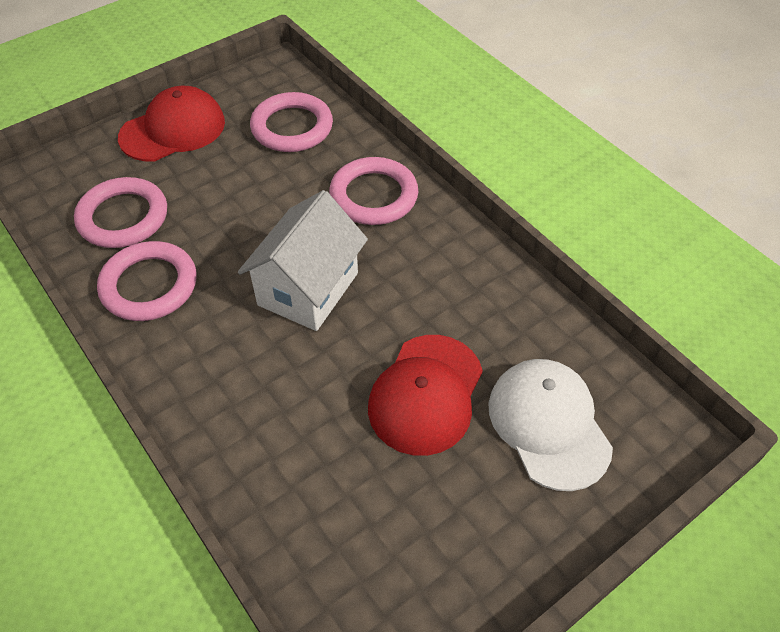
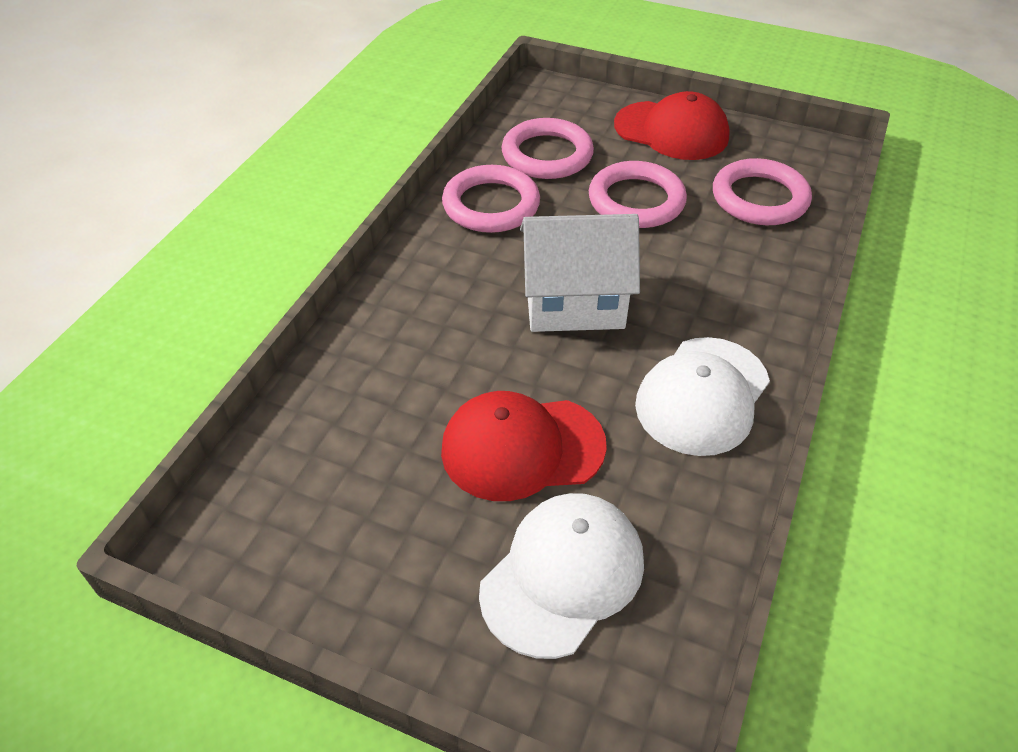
camera: 60 degrees right, 5 degrees down
pink ring [329,157,418,225] -> pink ring moved to [589,161,687,228]
none -> white cap [635,337,770,456]

